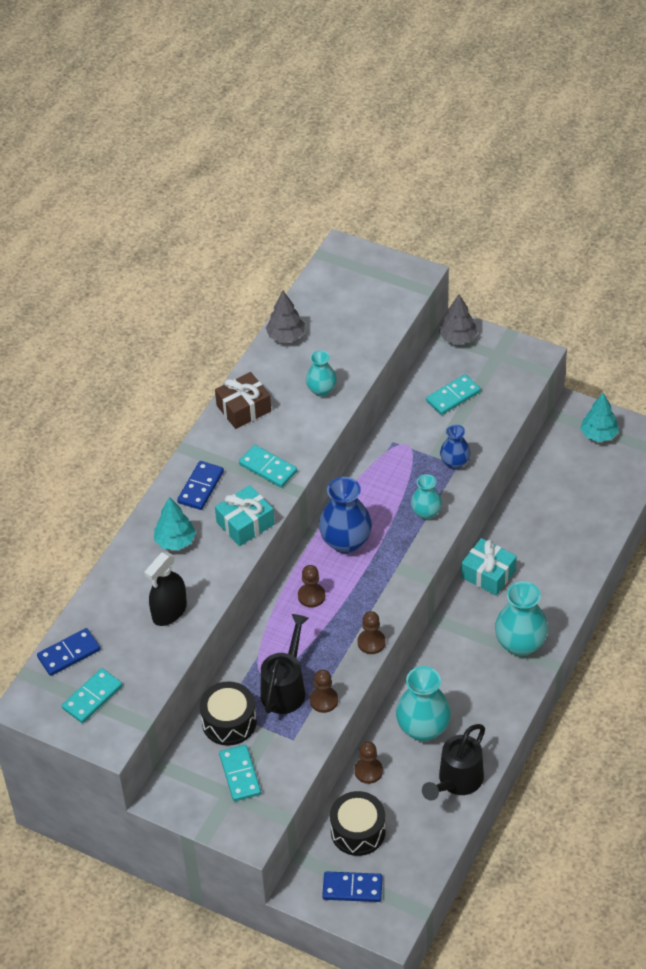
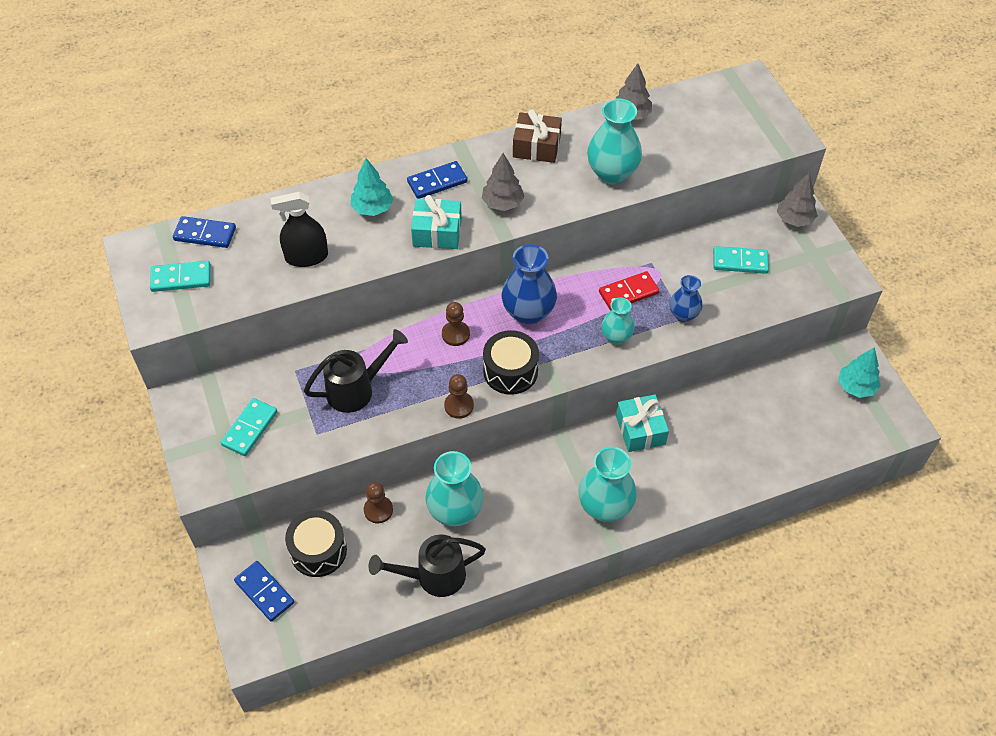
camera: 40 degrees right, 5 degrees up
black drum [200,681,256,746] -> black drum moved to [483,330,539,395]
turquoise domino [239,445,297,488] -> grey tree [482,153,524,211]
turquoise vase [306,350,337,397] -> turquoise vase [587,98,642,185], size x1.69
brown pawn [310,669,338,713] -> none
none -> red domino [599,271,659,310]

